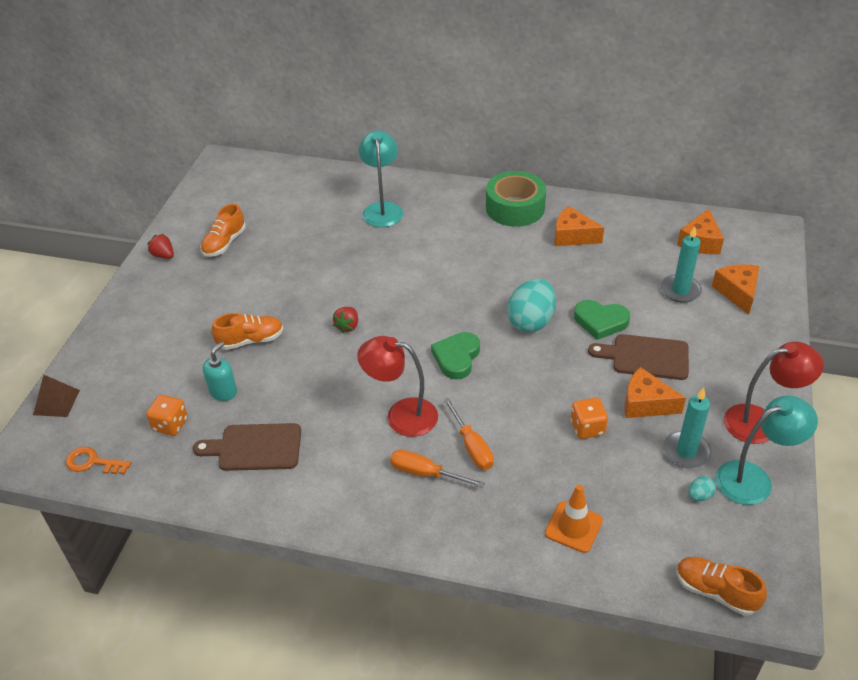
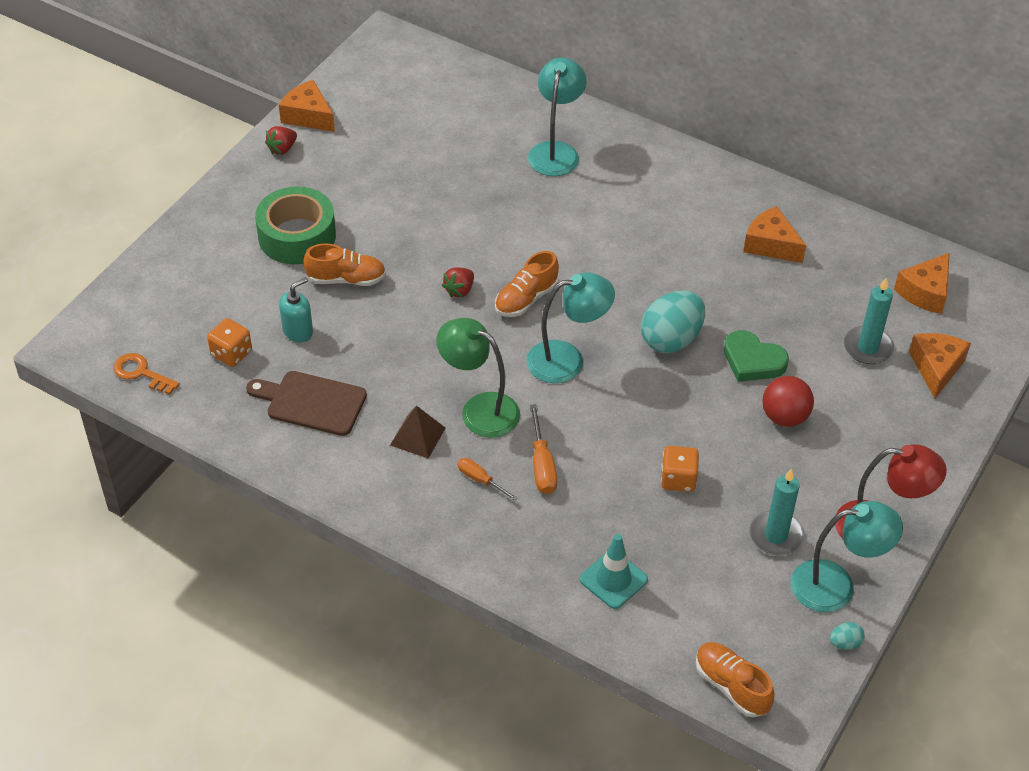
camera: 15 degrees right, 5 degrees up
brown pyramid [33,375,80,417] -> brown pyramid moved to [390,405,445,459]
red strawberry [147,234,174,259] -> red strawberry turned 105 degrees counterclockwise [265,126,297,155]
orange shoe [200,204,246,257] -> orange shoe moved to [495,251,559,317]
red lamp [357,336,438,437] -> green lamp [436,318,520,438]
orange screwdriver [390,449,485,488] -> orange screwdriver [458,458,517,501], size x0.66
green heart [431,332,480,380] -> turquoise lamp [527,273,615,383]
green tape [486,171,546,227] -> green tape moved to [255,186,336,264]
orange traffic cone [545,485,603,553] -> turquoise traffic cone [579,534,648,609]
brown cutting board [588,334,689,380] -> red ball [762,376,814,427]
orange cheese [624,367,686,418] -> orange cheese moved to [279,80,335,132]
turquoise egg [688,476,716,501] -> turquoise egg moved to [830,622,865,650]

